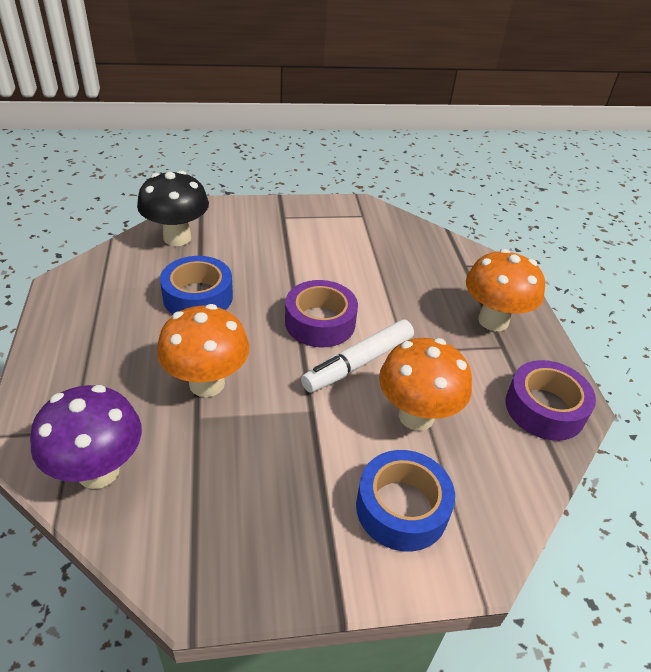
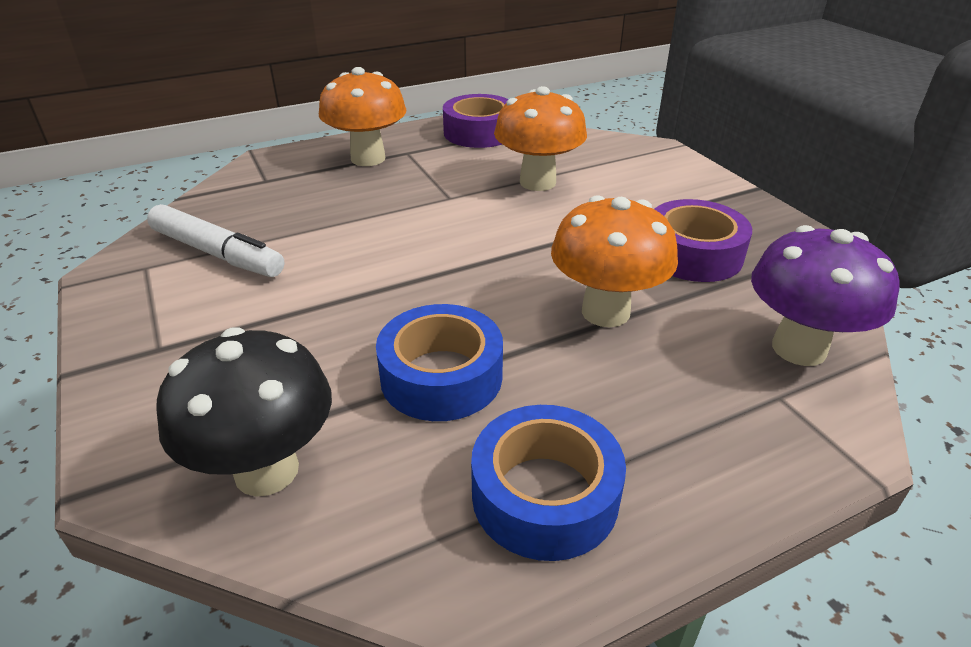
camera: 105 degrees left, 5 degrees down
purple tape [285,280,358,348] -> purple tape moved to [654,199,752,282]
white marker [301,319,414,393] -> white marker moved to [147,204,284,277]
blue tape [356,450,455,552] -> blue tape moved to [471,405,626,561]

